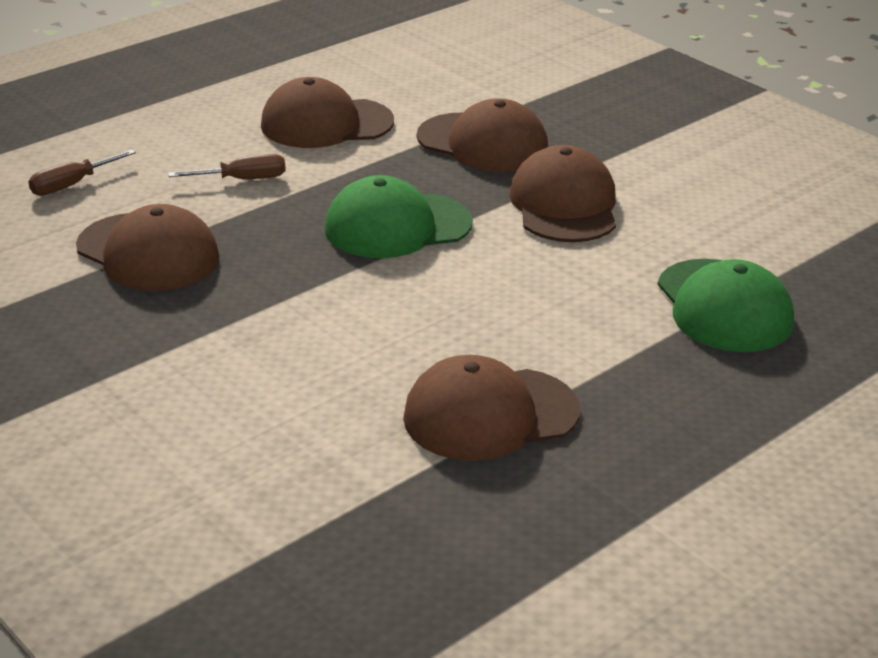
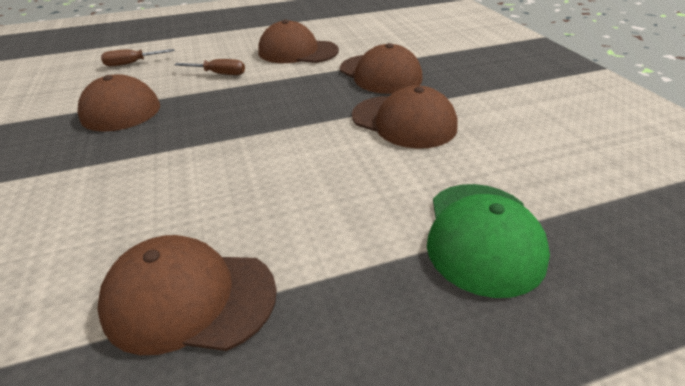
camera: 25 degrees right, 5 degrees up
green cap [325,175,473,258] -> none
brown cap [509,145,616,242] -> brown cap turned 105 degrees clockwise [352,86,457,149]

